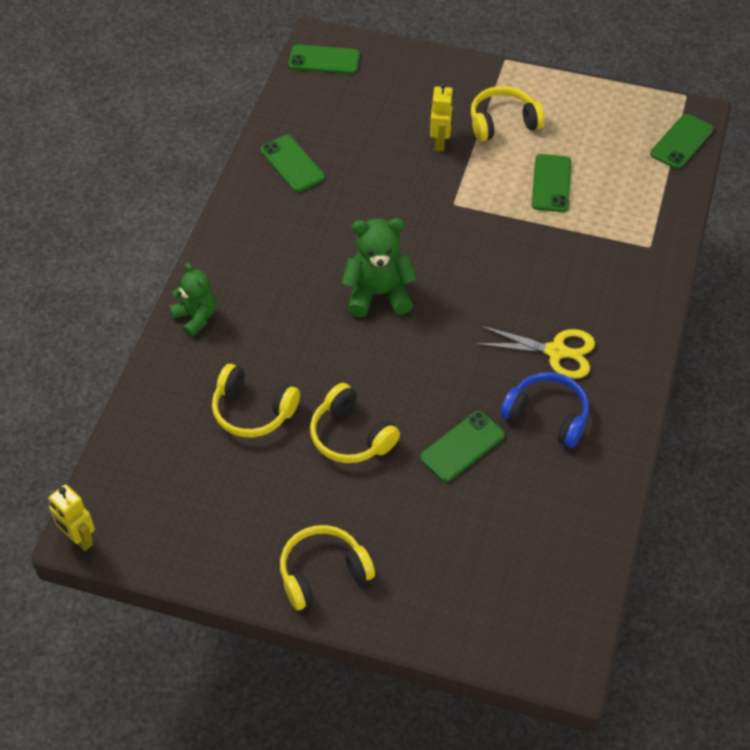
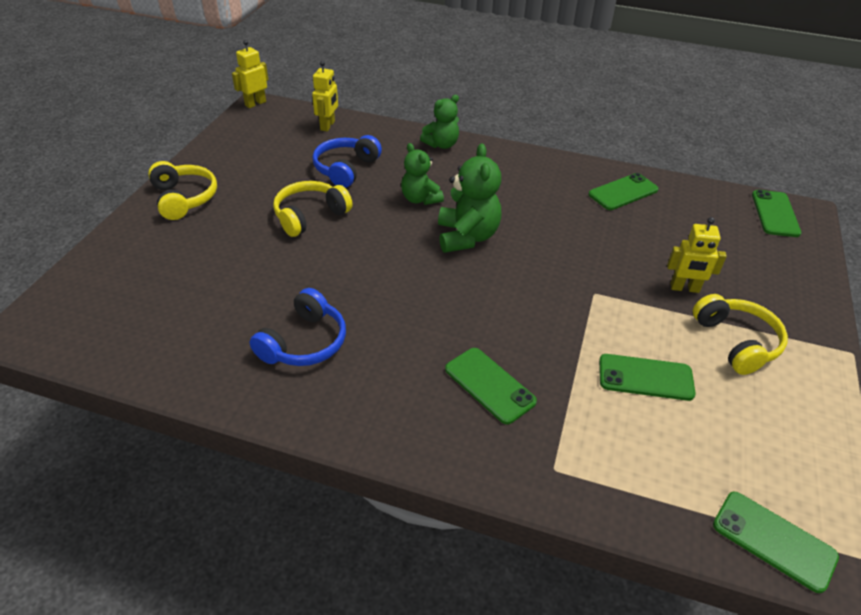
camera: 90 degrees right, 10 degrees down
yellow headphones [212,364,300,437] -> blue headphones [313,135,382,188]
green phone [420,411,505,482] -> green phone moved to [445,348,537,424]
yellow scissors [476,326,595,379] -> none
none -> yellow robot [312,61,338,131]
none -> green teddy bear [401,143,444,205]

